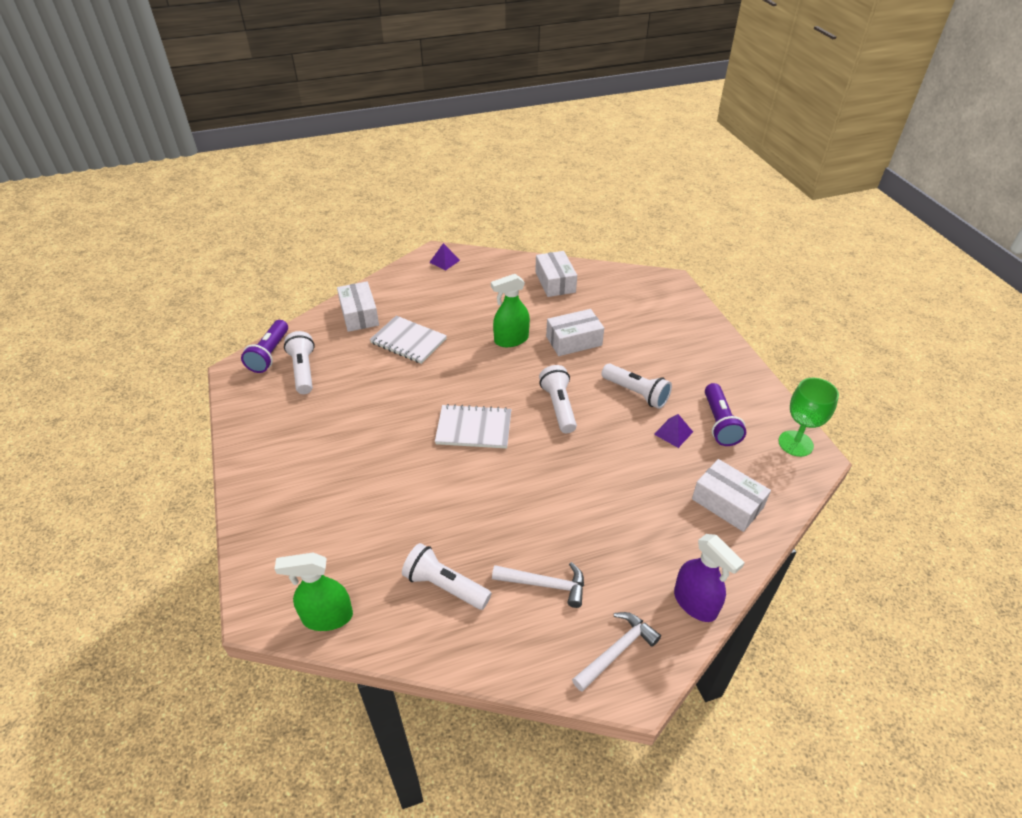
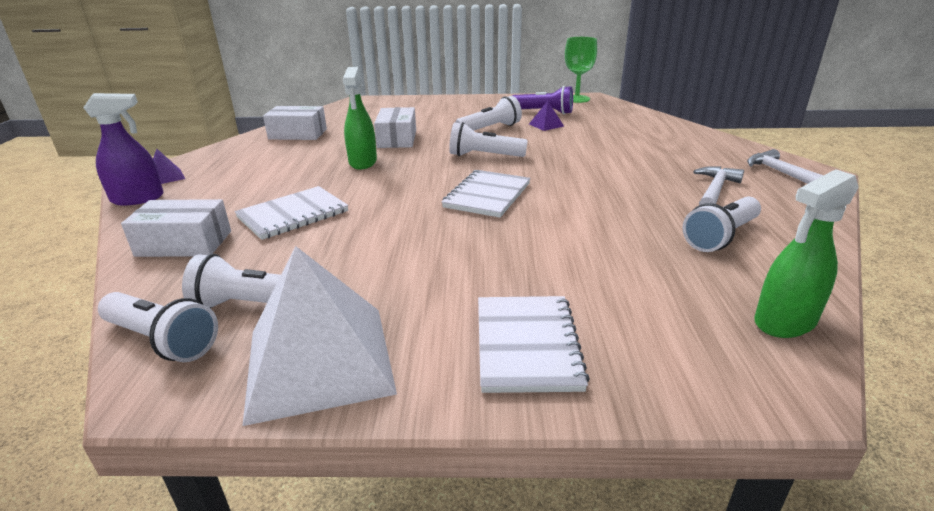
camera: 70 degrees left, 15 degrees down
purple flashlight [241,320,288,373] -> white flashlight [98,292,218,362]
green spray bottle [275,552,353,631] -> green spray bottle turned 45 degrees clockwise [754,170,859,338]
purple spray bottle [674,534,745,622] -> purple spray bottle moved to [83,93,164,205]
white box [692,459,771,532] -> none
none -> white pyramid [243,246,397,426]
none -> white notebook [478,296,590,393]

